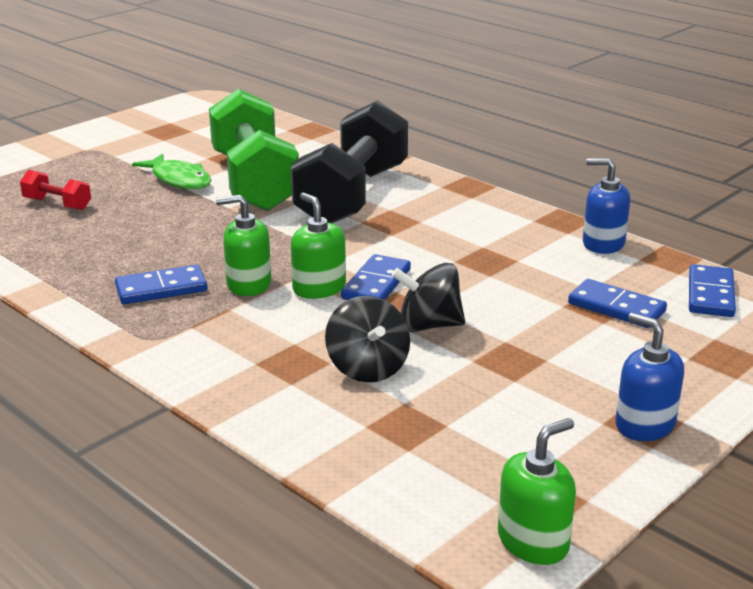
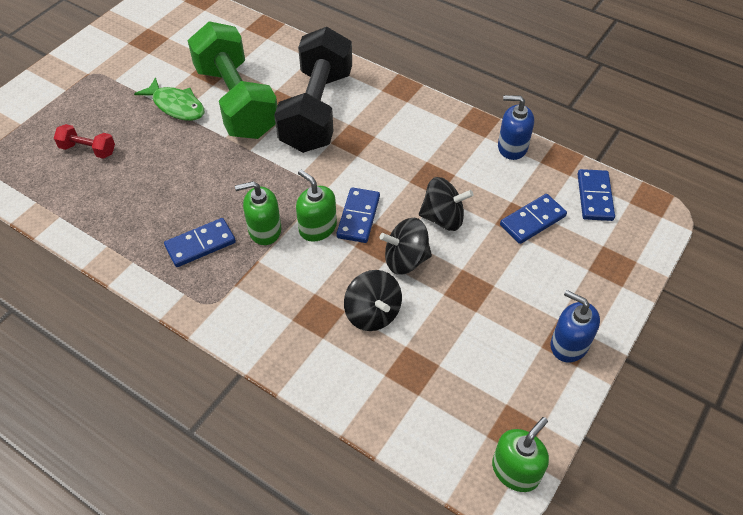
camera: 10 degrees left, 25 degrees up
blue domino [568,279,667,328] -> blue domino turned 60 degrees counterclockwise [500,194,567,244]
none -> black spinning top [419,177,473,231]

